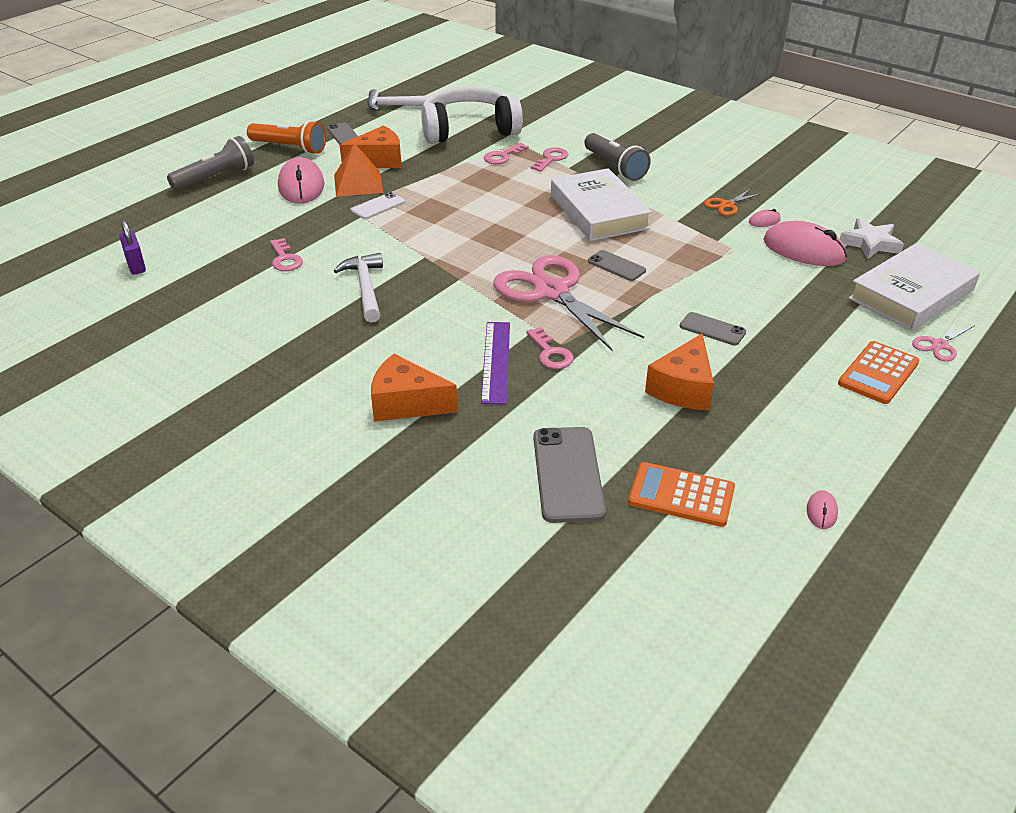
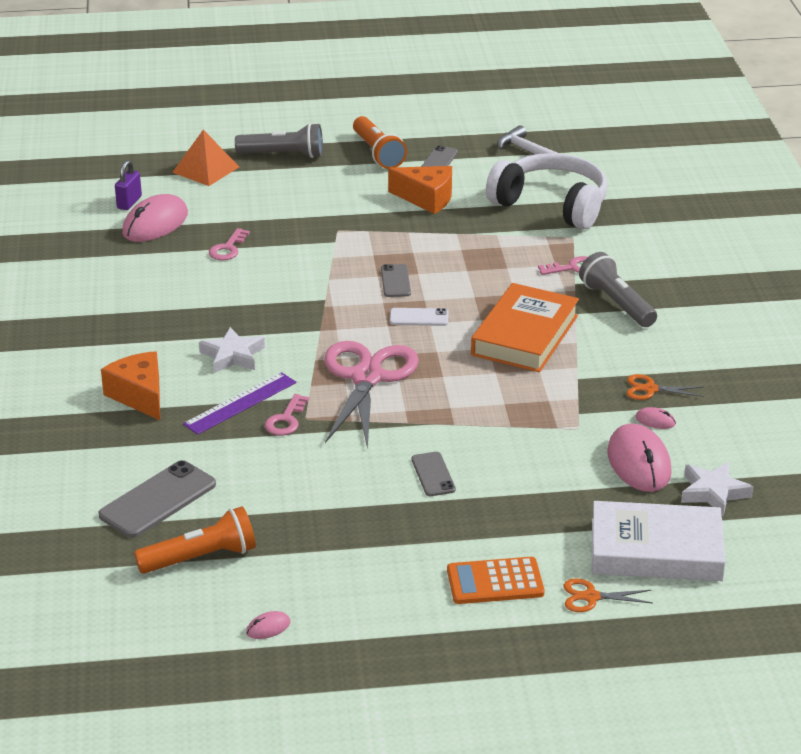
camera: 45 degrees right, 5 degrees down
pink mouse [278,157,324,204] -> pink mouse moved to [122,194,188,242]
orange pyramid [334,143,383,197] -> orange pyramid moved to [172,130,239,186]
white hammer [334,253,383,323] -> none
white phone [352,192,405,219] -> white phone moved to [390,308,449,326]
pink key [484,143,529,164] -> none
white book [551,168,652,241] -> orange book [471,283,579,372]
grey flashlight [584,133,651,181] -> grey flashlight turned 135 degrees clockwise [579,252,657,327]
grey phone [588,250,646,281] -> grey phone moved to [381,264,411,297]
orange calculator [628,462,735,527] -> orange flashlight [134,506,256,574]
orange cheese [645,333,714,410] -> none
pink scissors [912,320,975,362] -> orange scissors [564,579,653,612]
none -> white star [199,327,265,373]

